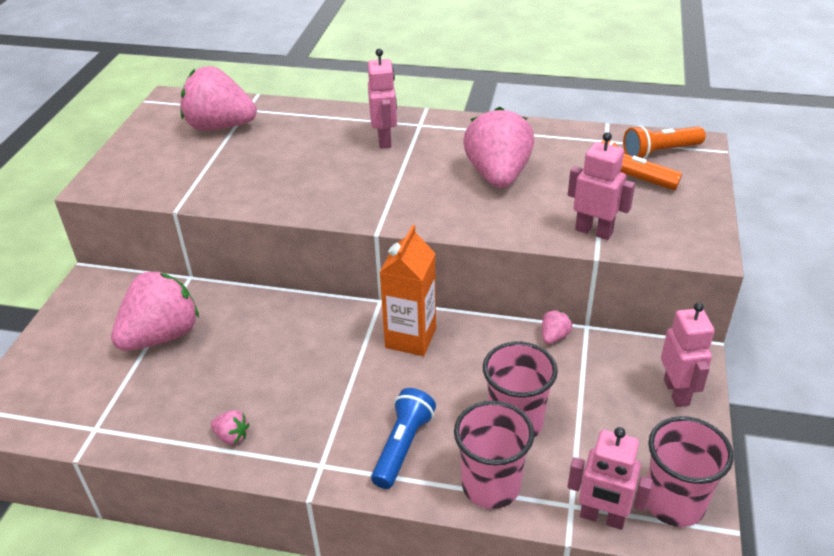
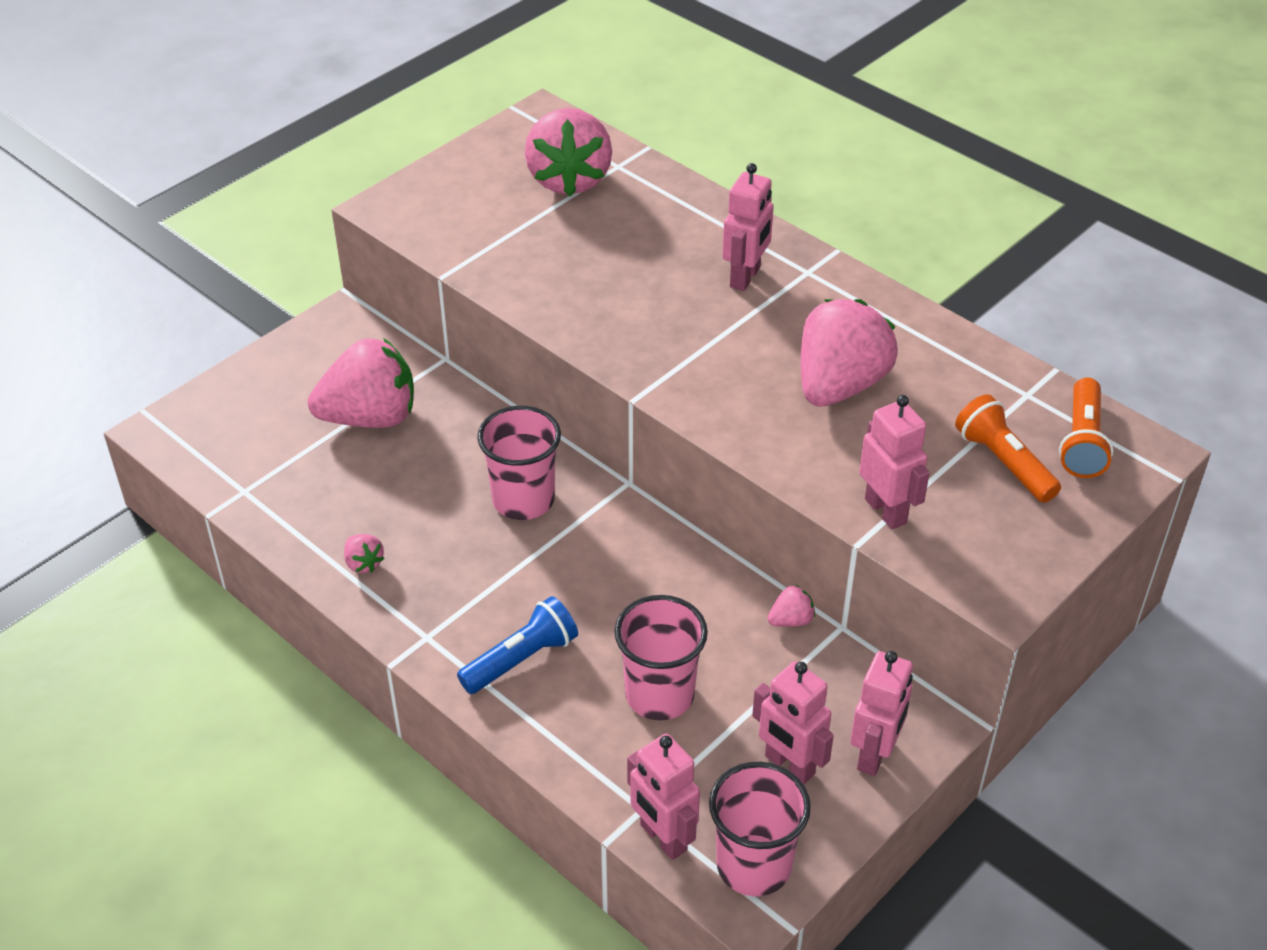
camera: 30 degrees right, 5 degrees up
pink strawberry [180,66,257,131] -> pink strawberry turned 135 degrees counterclockwise [525,108,612,196]
orange carton [379,225,436,356] -> none
pink cup [454,401,534,509] -> pink cup moved to [477,406,561,520]
orange flashlight [623,125,706,159] -> orange flashlight turned 90 degrees counterclockwise [1059,378,1113,478]
none -> pink robot [752,661,834,785]

